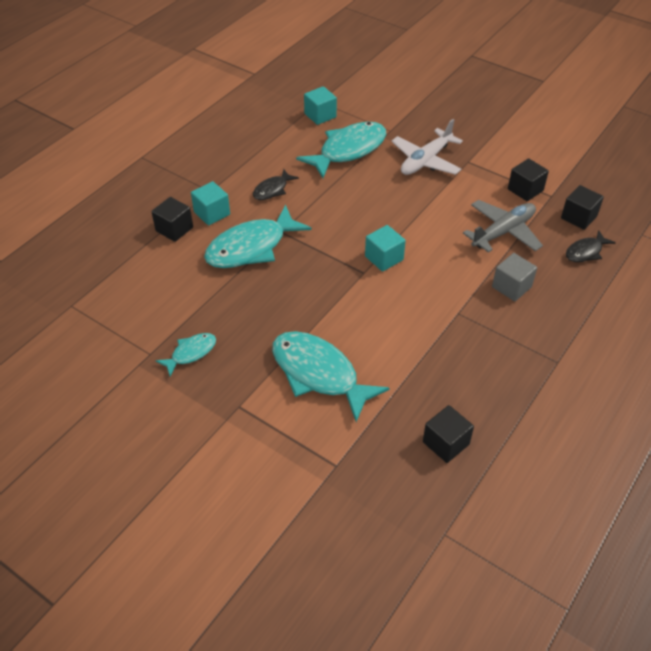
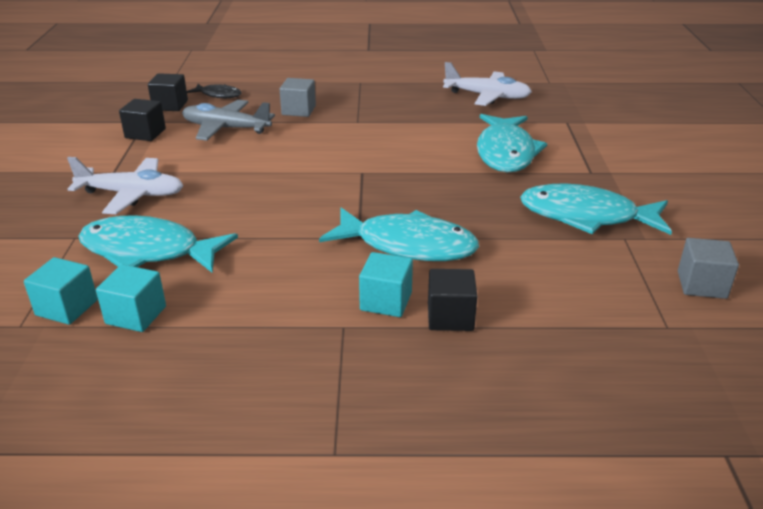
camera: 125 degrees left, 15 degrees down
turquoise fish [156,333,216,376] -> turquoise fish [520,184,672,235], size x1.97
black fish [253,169,299,200] -> none
turquoise cube [365,225,406,272] -> turquoise cube moved to [96,264,166,332]
black cube [423,405,474,463] -> white plane [443,62,532,106]
none -> grey cube [678,238,739,299]

